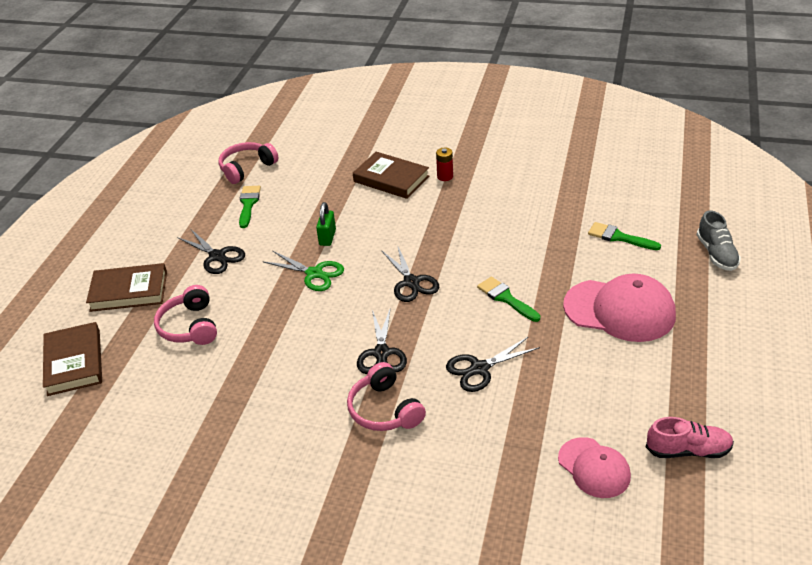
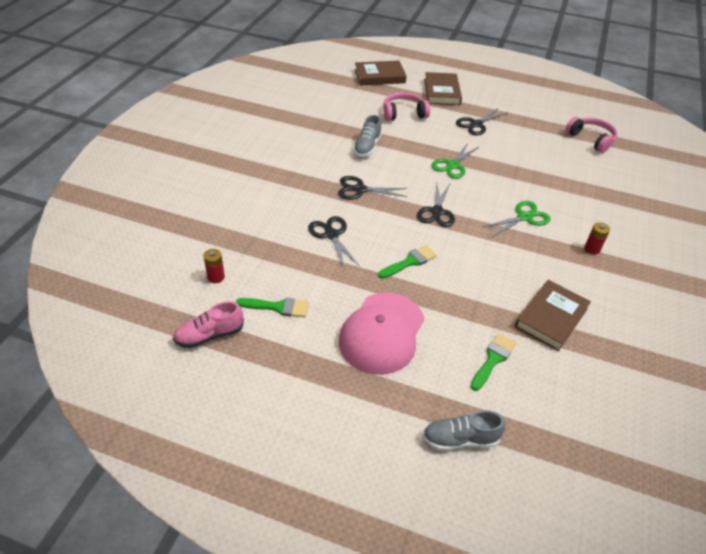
camera: 90 degrees right, 5 degrees up
green brush [239,186,261,228] -> green brush moved to [236,298,309,317]
green padlock [316,202,336,246] -> none
pink headphones [347,362,426,431] -> none
brown book [353,152,429,199] -> brown book moved to [515,280,591,351]
black scissors [381,245,439,302] -> black scissors turned 60 degrees counterclockwise [417,181,455,227]
pink cap [558,437,631,498] -> red battery [203,249,225,283]
pink shoe [646,417,734,458] -> pink shoe turned 60 degrees clockwise [173,301,244,348]
none -> grey shoe [353,115,382,157]
none -> green scissors [483,201,551,237]

